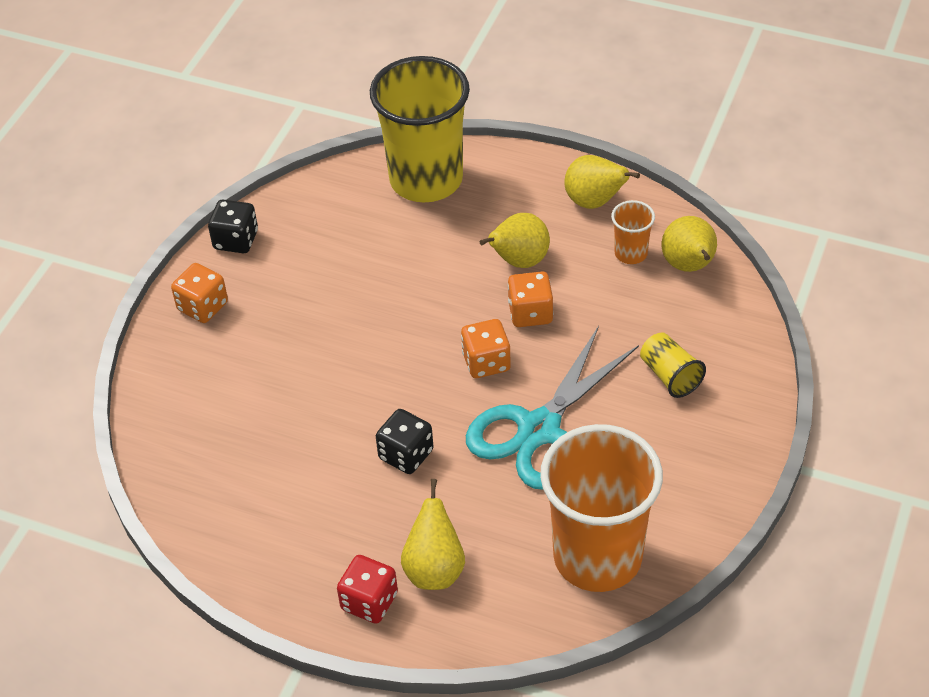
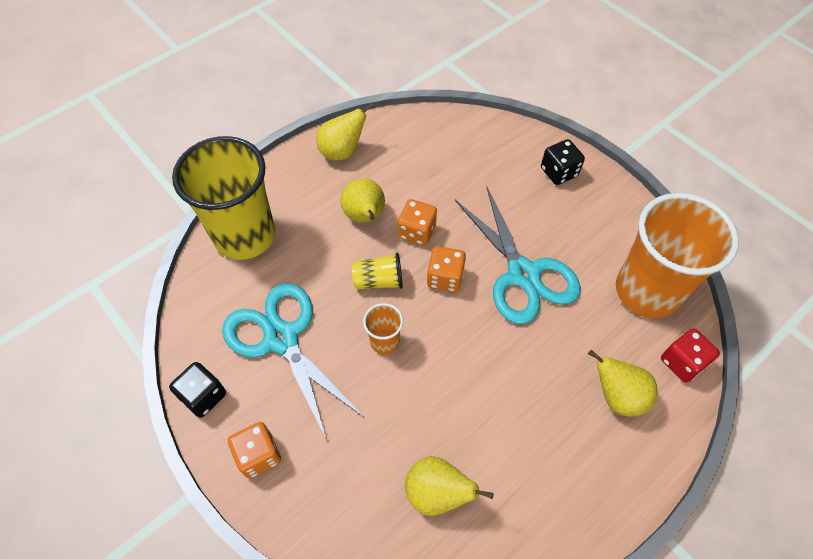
camera: 65 degrees left, 10 degrees up
red dice [337,555,398,624] -> red dice moved to [661,329,720,383]
black dice [376,409,434,474] -> black dice moved to [541,139,585,185]
orange cup [611,200,655,264] -> orange cup moved to [363,303,403,354]
yellow cup [640,333,706,398] -> yellow cup moved to [352,253,402,290]
yellow pear [662,216,717,272] -> yellow pear moved to [405,456,494,516]
none -> turquoise scissors [222,283,364,440]

